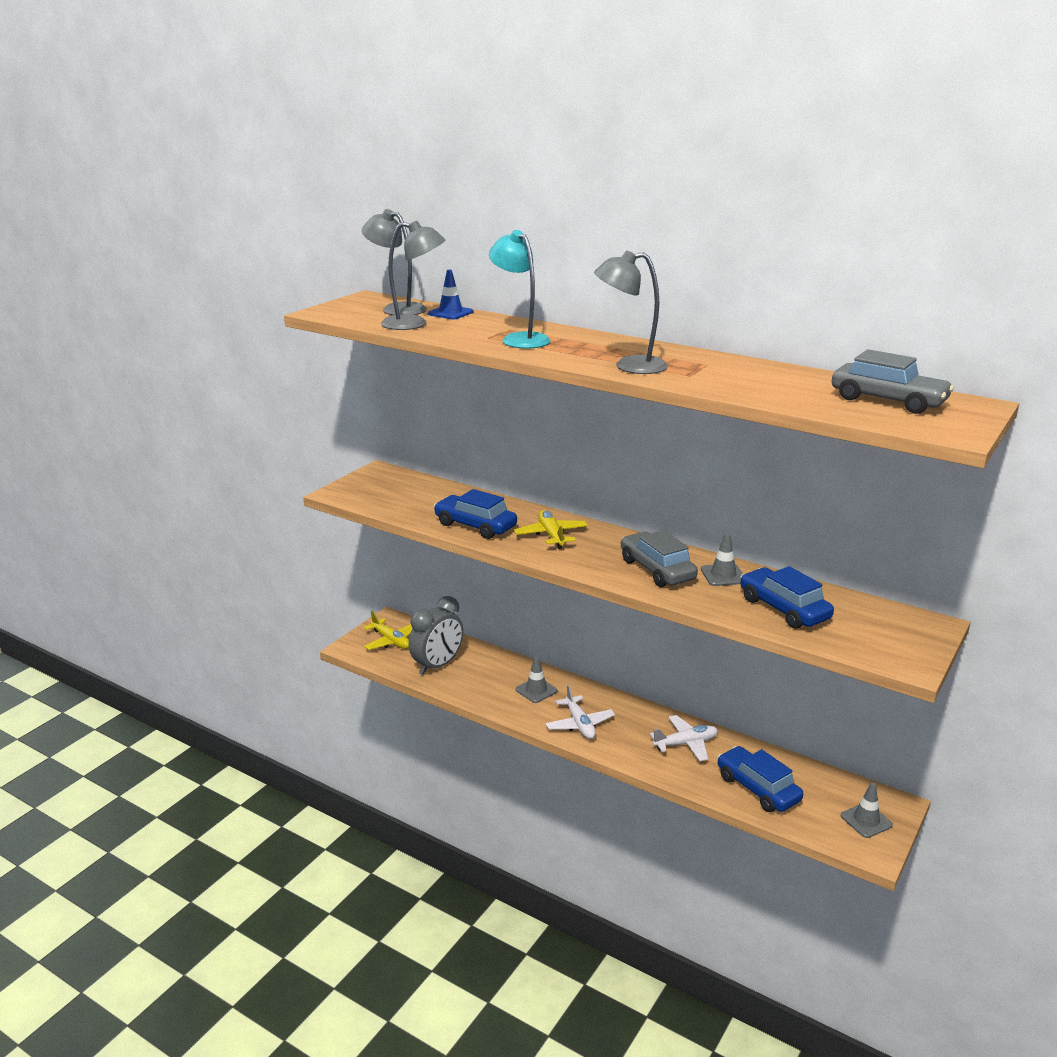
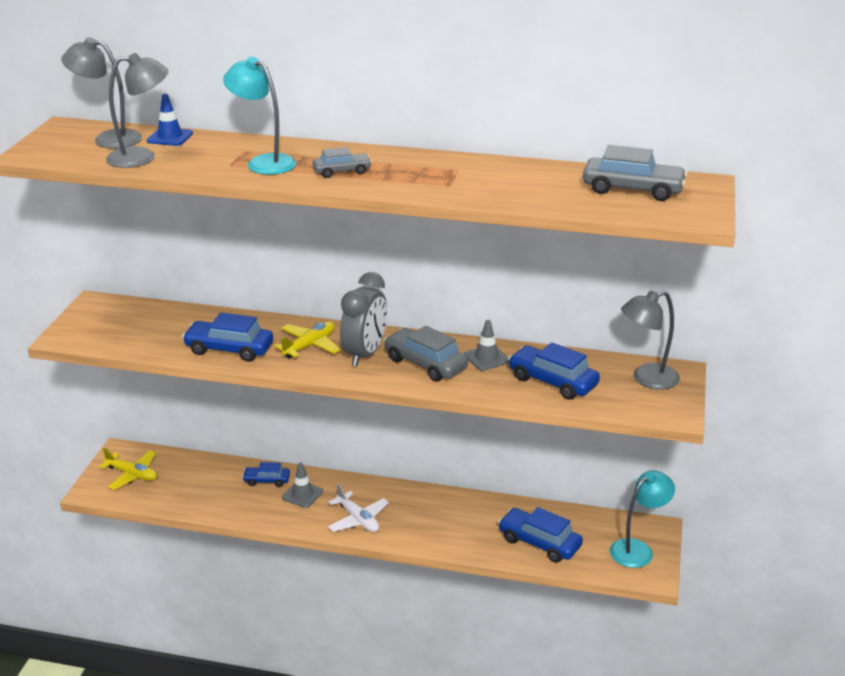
camera: 20 degrees left, 5 degrees up
grey clock [409,596,463,675] -> grey clock moved to [340,272,387,366]
yellow plane [514,510,588,549] -> yellow plane turned 75 degrees clockwise [274,322,340,359]
grey lamp [594,250,668,374] -> grey lamp moved to [621,291,680,390]
white plane [650,715,718,761] -> none
grey traffic cone [841,783,893,838] -> turquoise lamp [610,470,675,568]
none -> blue car [242,462,290,487]
none -> grey car [312,147,372,178]

